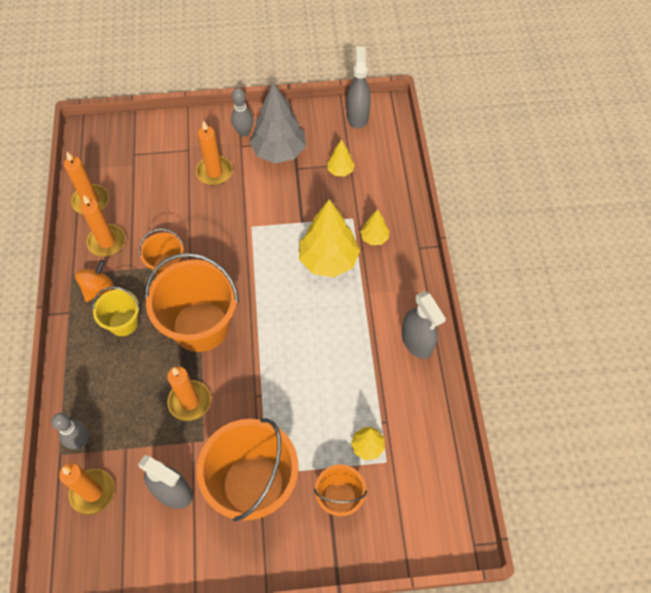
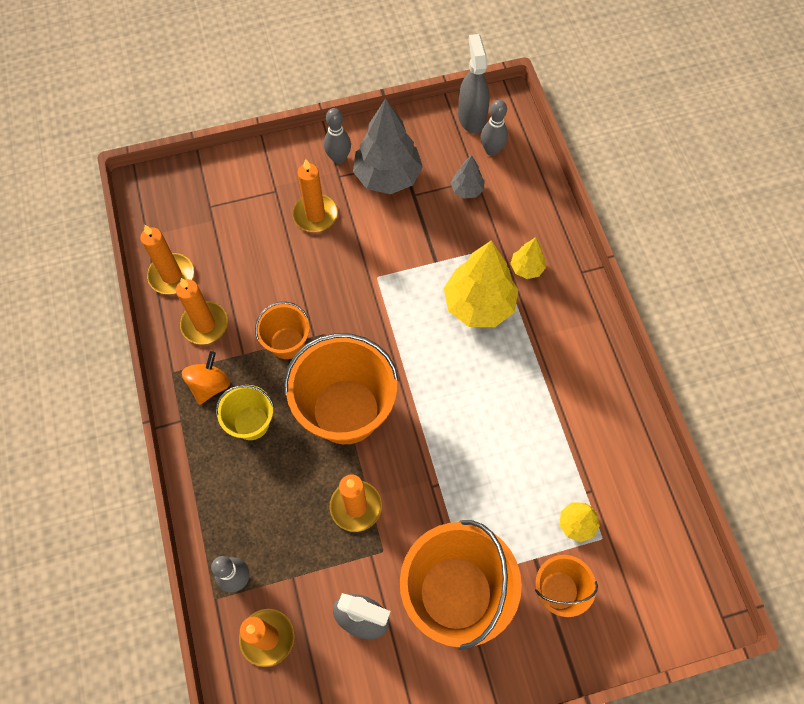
camera: 10 degrees left, 5 degrees up
yellow tree [327,139,355,177] -> grey tree [451,155,485,199]
grey spray bottle [402,291,446,359] -> none
none -> grey bowling pin [481,100,508,156]

